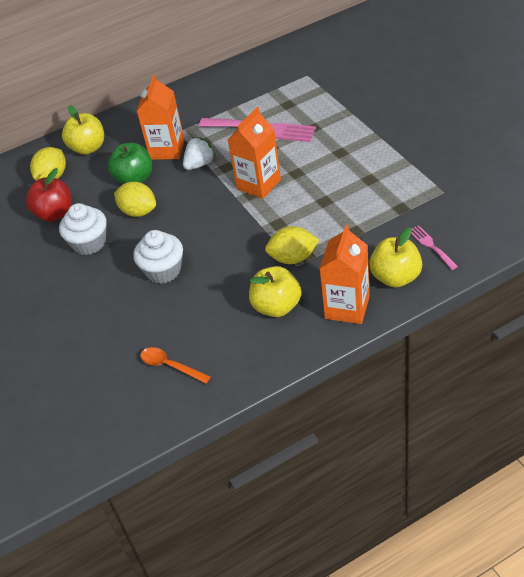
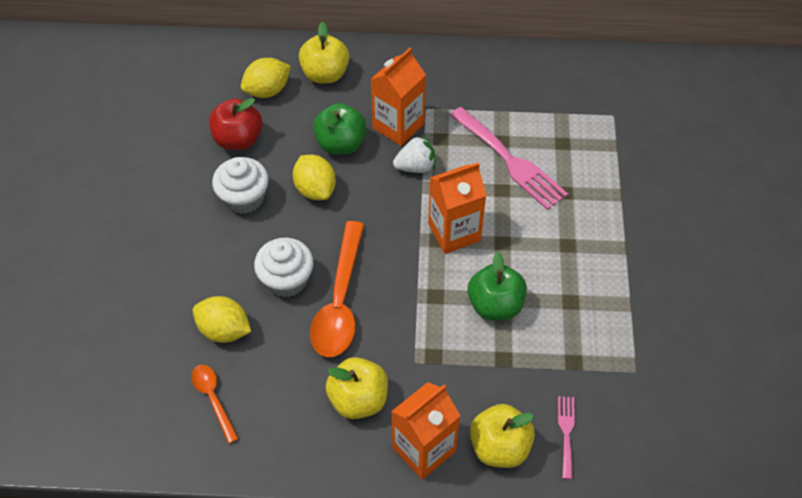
camera: 25 degrees right, 10 degrees up
yellow lemon [265,226,319,264] -> yellow lemon moved to [192,296,251,343]
none -> orange spoon [310,221,364,357]
none -> green apple [468,252,527,320]

